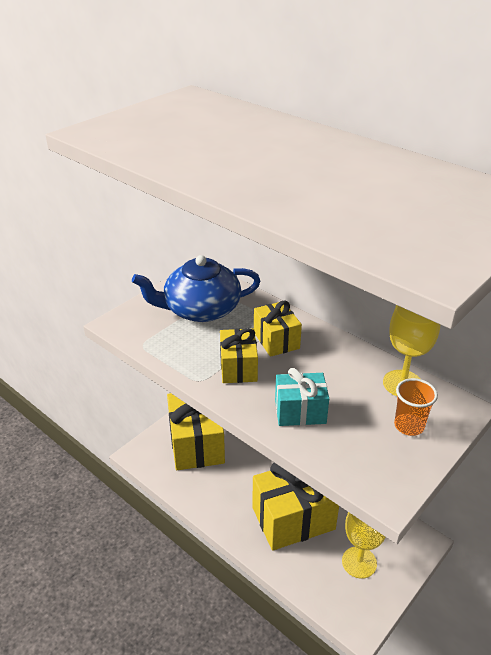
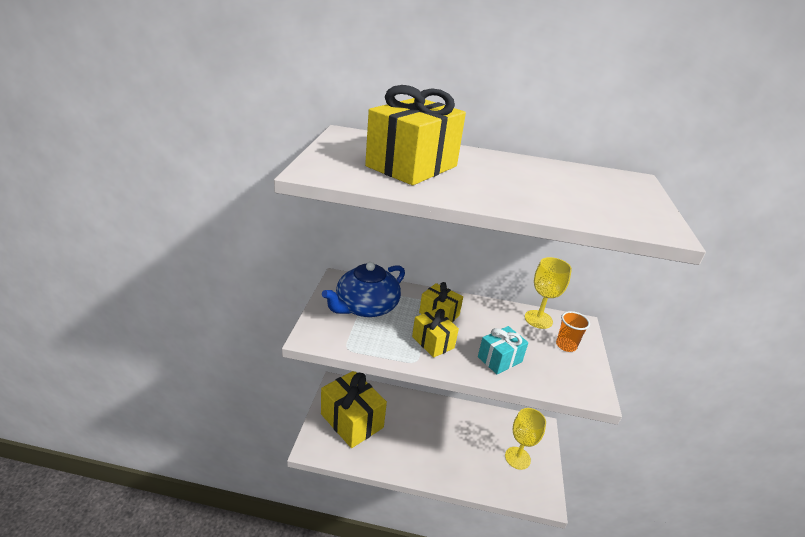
camera: 35 degrees left, 5 degrees down
yellow gift [252,463,339,551] -> yellow gift moved to [365,85,466,185]

